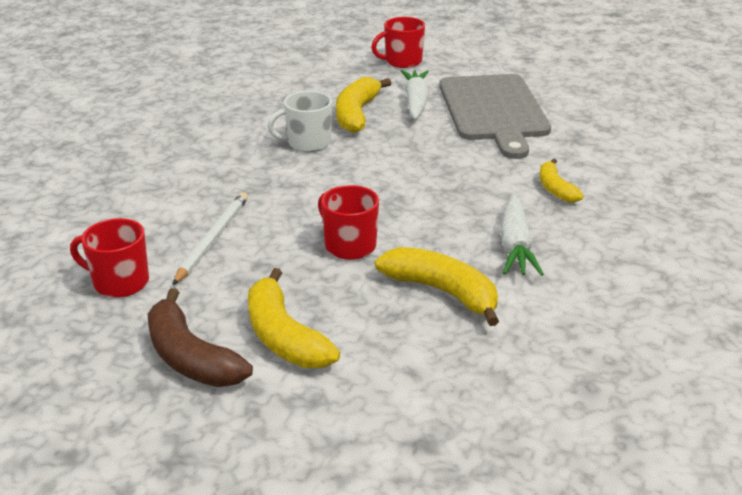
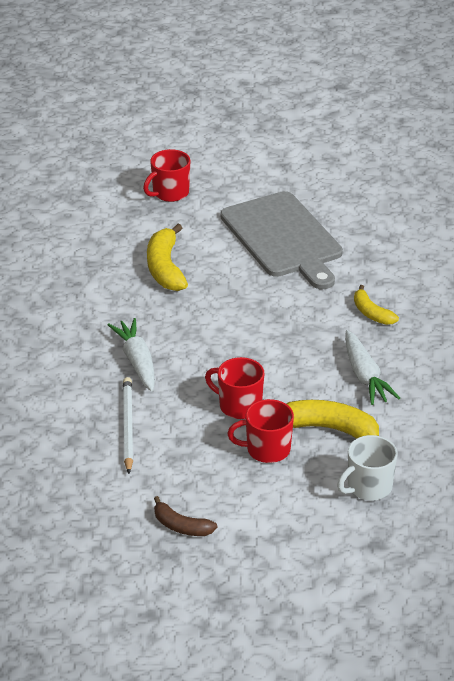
camera: 20 degrees left, 5 degrees up
red mug [70,218,149,298] -> red mug moved to [227,399,294,463]
brown banana [148,288,253,387] -> brown banana [154,496,217,536], size x0.61
yellow banana [248,268,340,368] -> none
white mug [267,91,332,152] -> white mug moved to [337,435,398,501]
white carrot [401,70,429,119] -> white carrot moved to [107,318,155,391]

